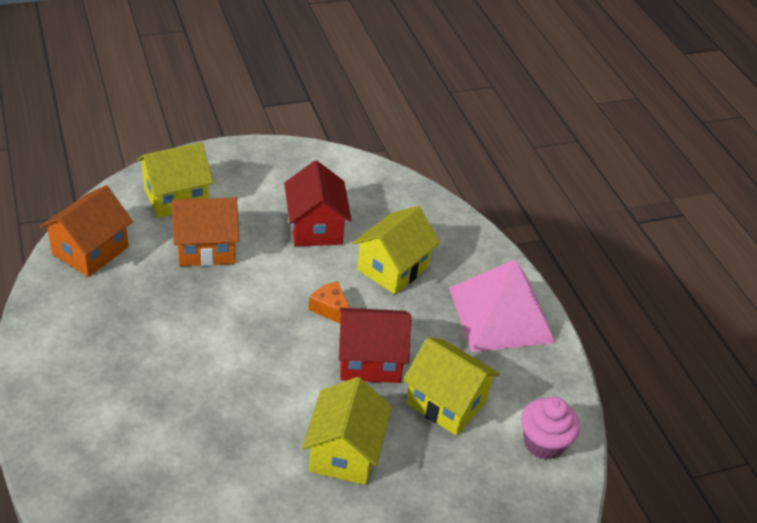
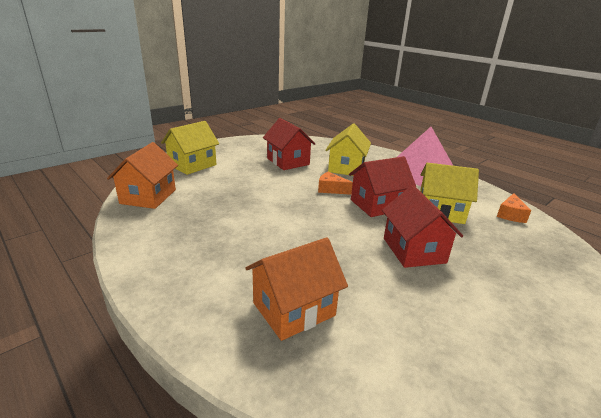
camera: 20 degrees left, 15 degrees down
orange house [172,197,239,266] -> orange house moved to [245,237,348,341]
yellow house [302,377,392,485] -> red house [382,185,463,268]
pink cupcake [521,397,580,460] -> orange cheese [497,193,532,223]

